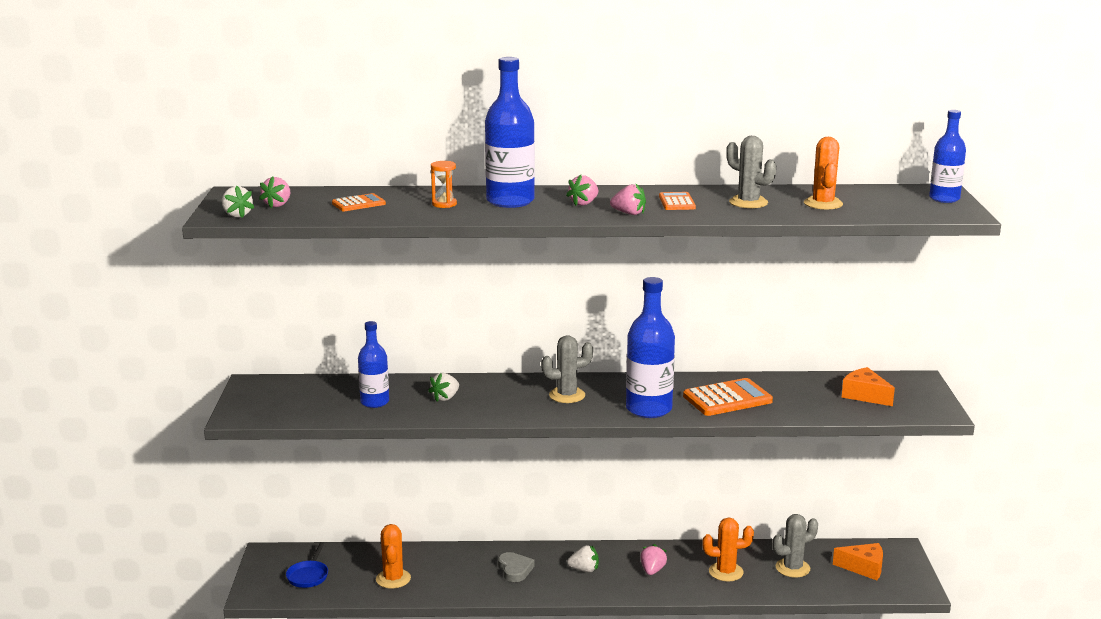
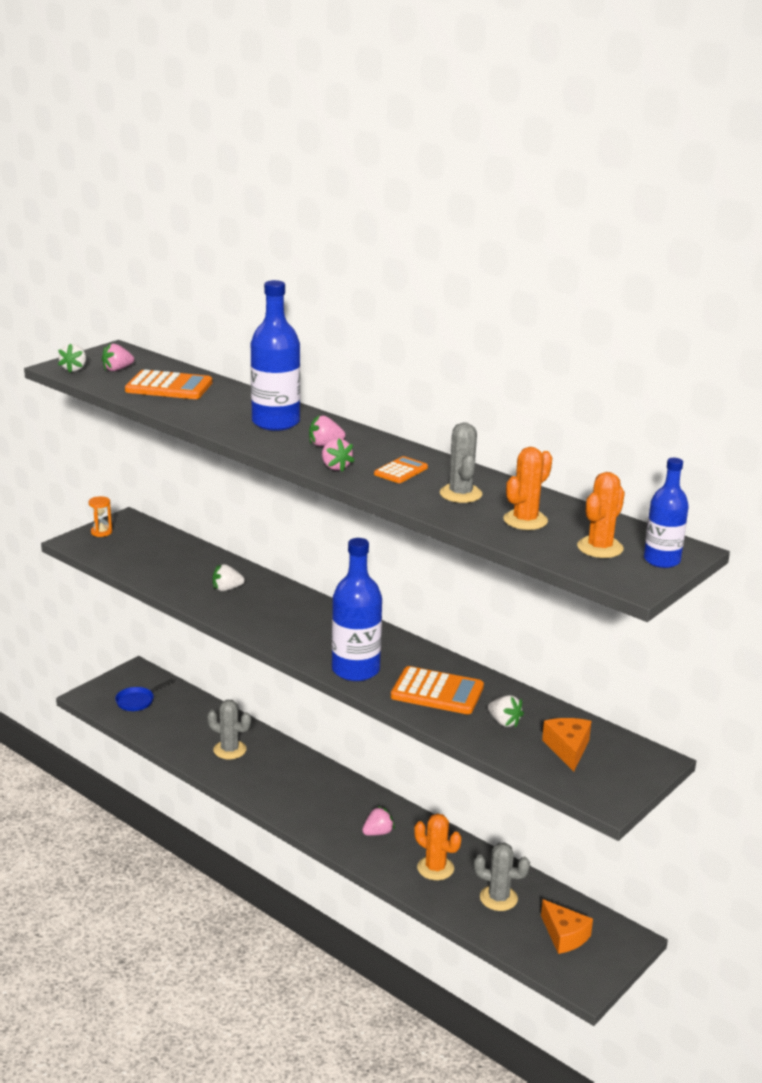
camera: 40 degrees right, 5 degrees up
orange calculator [332,193,386,211] -> orange calculator [125,369,212,399], size x1.75
blue bottle [358,321,389,408] -> none
orange cactus [376,524,411,589] -> orange cactus moved to [577,472,625,558]
orange hourglass [431,161,457,208] -> orange hourglass moved to [89,496,112,537]
grey heart [498,552,535,582] -> none
grey cactus [541,335,593,403] -> grey cactus moved to [207,700,251,759]
white strawberry [567,545,599,572] -> white strawberry moved to [488,695,524,727]

